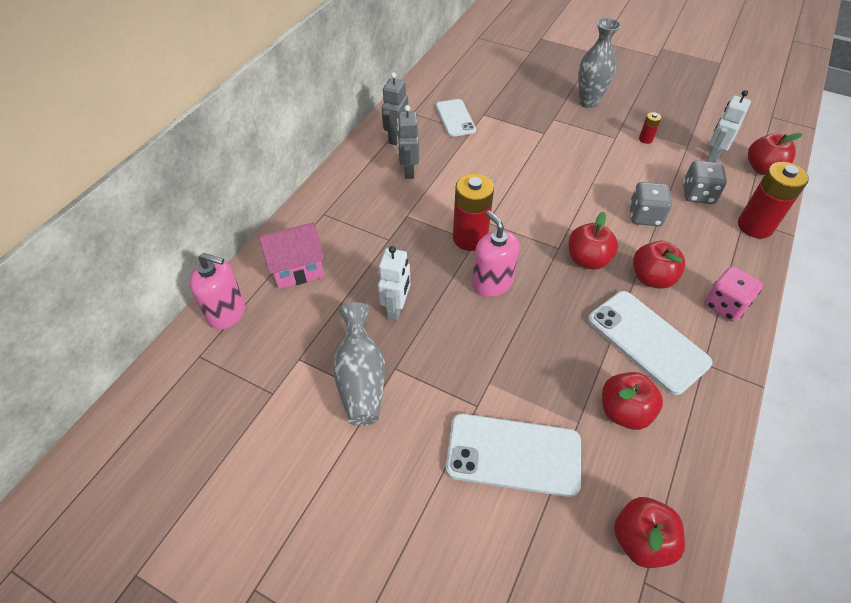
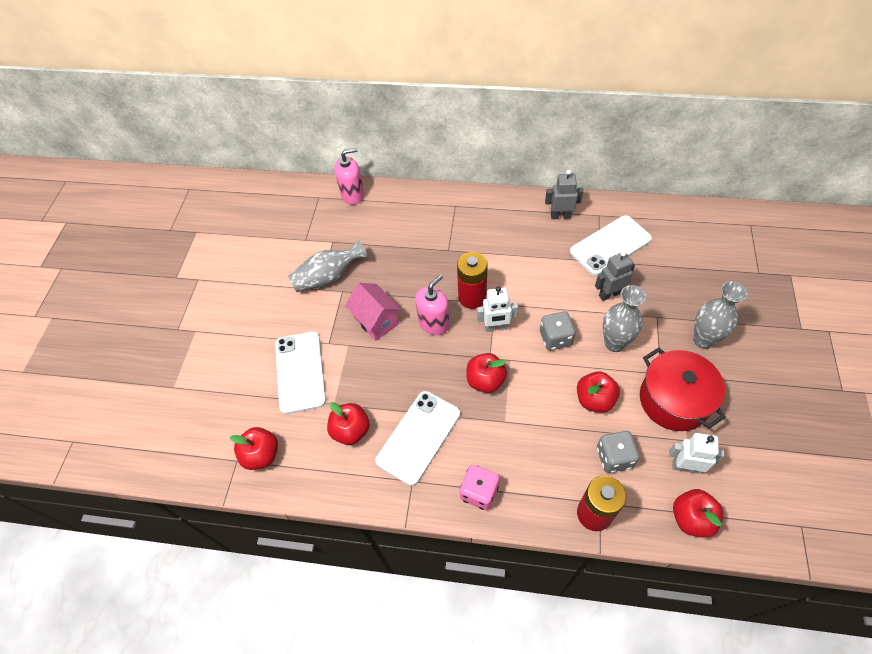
camera: 75 degrees right, 5 degrees up
pink soap dispenser [189,253,245,330] -> pink soap dispenser turned 105 degrees counterclockwise [334,148,364,205]
pink house [259,222,324,289] -> pink house moved to [345,283,402,341]
white robot [378,246,410,320] -> white robot moved to [477,286,518,332]
grey robot [397,105,419,179] -> grey robot moved to [595,251,635,301]
white phone [436,99,476,137] -> white phone [570,215,652,275], size x1.54
grey dice [629,182,672,226] -> grey dice moved to [540,312,576,350]
red apple [633,241,685,289] -> red apple moved to [577,371,620,413]
red battery [639,112,661,144] -> red pot [640,347,726,431]
none -> grey vase [603,285,646,352]

